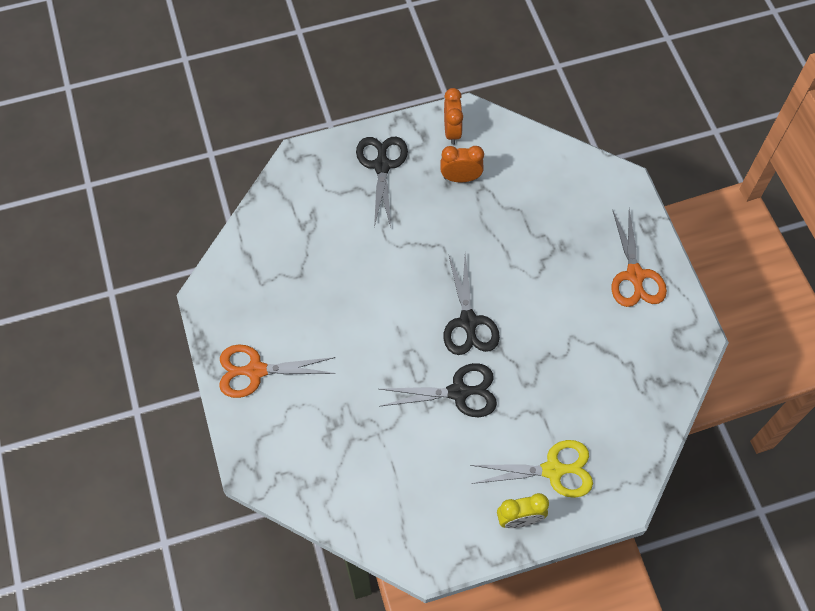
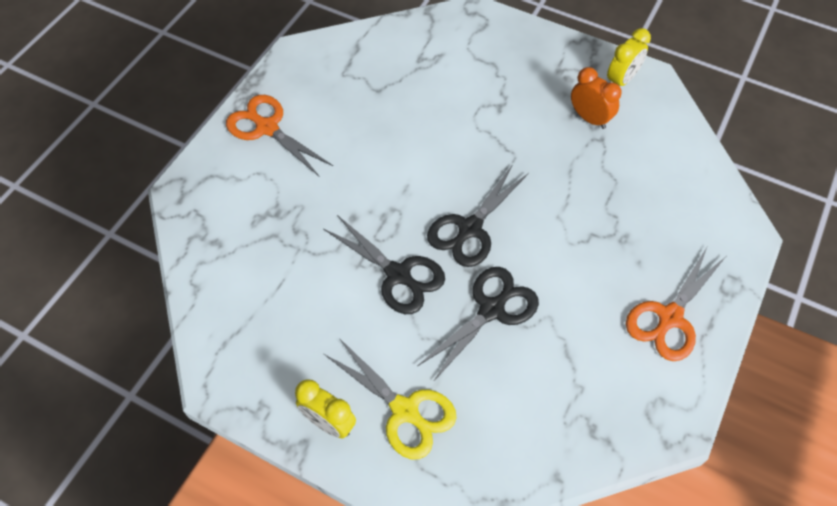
camera: 45 degrees right, 5 degrees down
black scissors [356,137,408,228] -> black scissors moved to [417,267,539,382]
orange clock [444,88,463,145] -> yellow clock [607,28,651,86]

